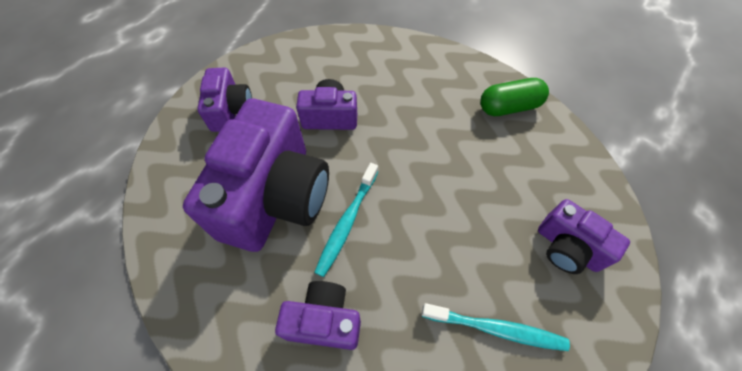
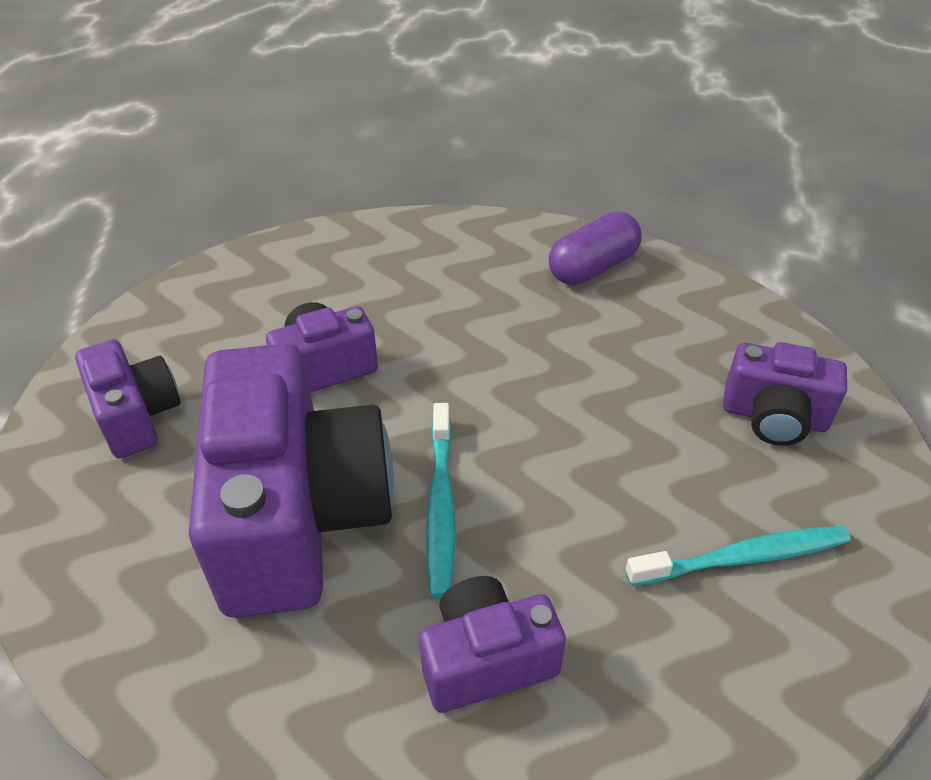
camera: 25 degrees left, 15 degrees down
green capsule [480,78,549,116] -> purple capsule [549,212,642,285]

